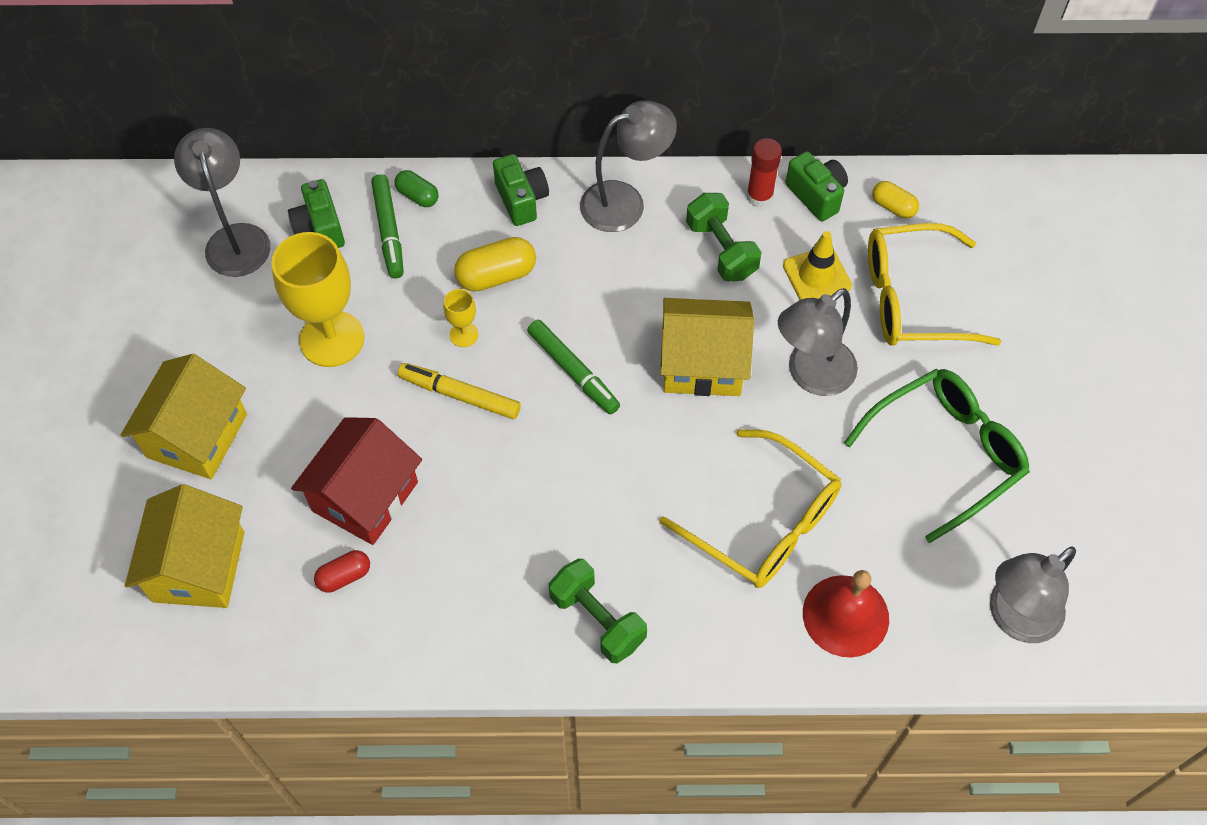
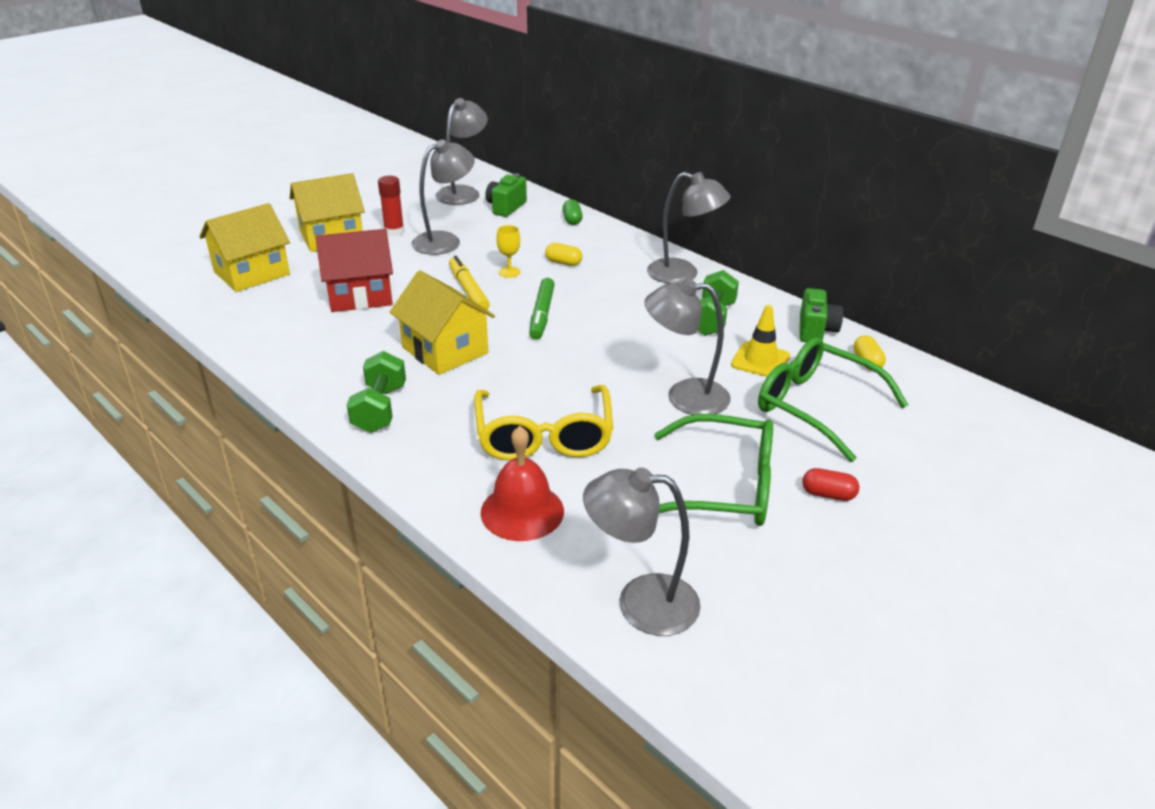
camera: 45 degrees right, 25 degrees down
yellow goblet [271,232,364,367] -> grey lamp [411,139,475,255]
red capsule [314,550,370,593] -> red capsule moved to [803,468,859,501]
green marker [371,174,404,278] -> none
yellow capsule [454,237,536,292] -> yellow capsule [545,243,582,266], size x0.62
green camera [493,154,549,226] -> none
yellow house [660,298,754,396] -> yellow house moved to [390,270,495,375]
red glue stick [747,138,782,208] -> red glue stick moved to [378,176,404,236]
yellow glasses [868,223,1001,346] -> green glasses [758,337,908,462]

